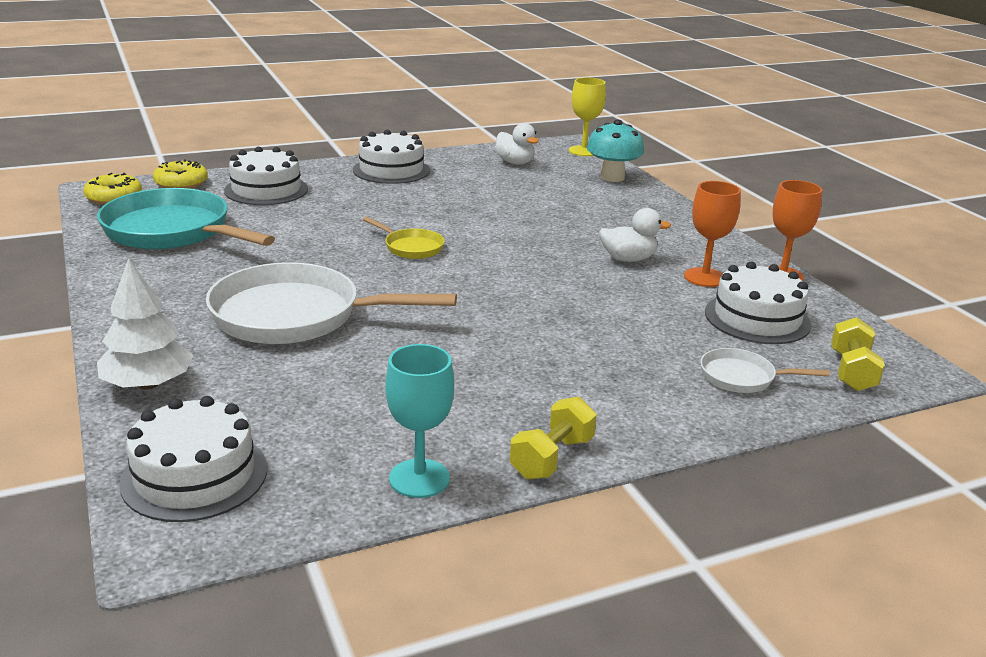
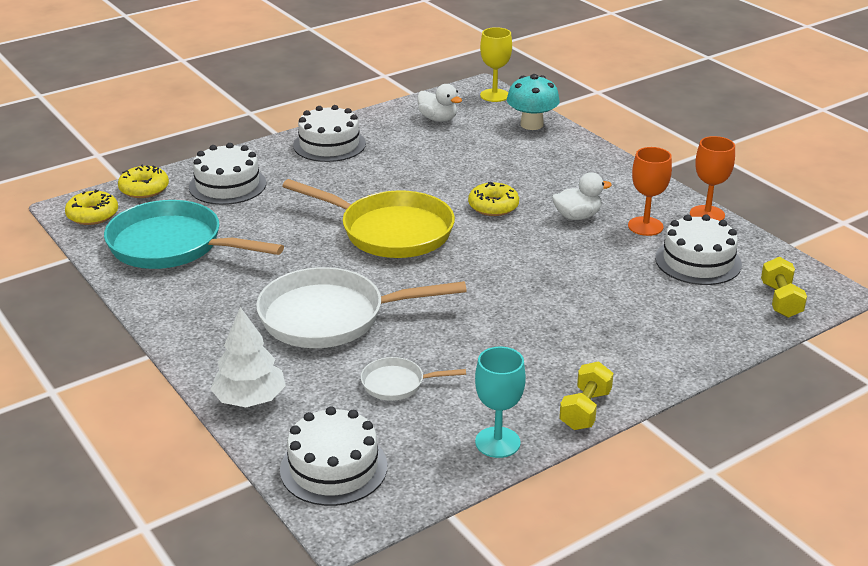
camera: 10 degrees left, 5 degrees up
yellow pan [362,217,445,259] -> yellow pan [282,179,455,258], size x2.14
white pan [700,348,830,393] -> white pan moved to [361,357,466,401]
none -> yellow donut [468,182,519,216]

